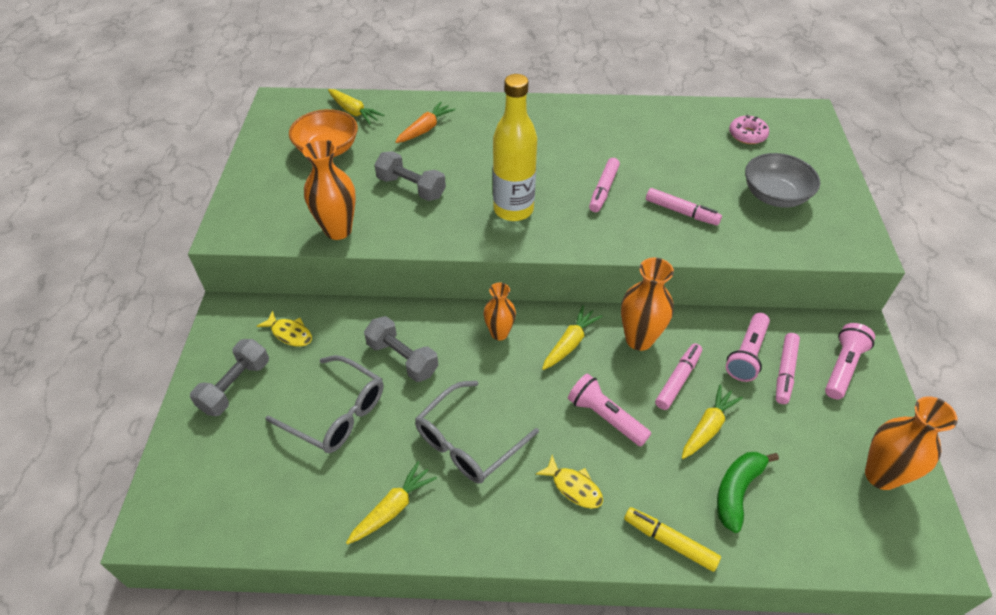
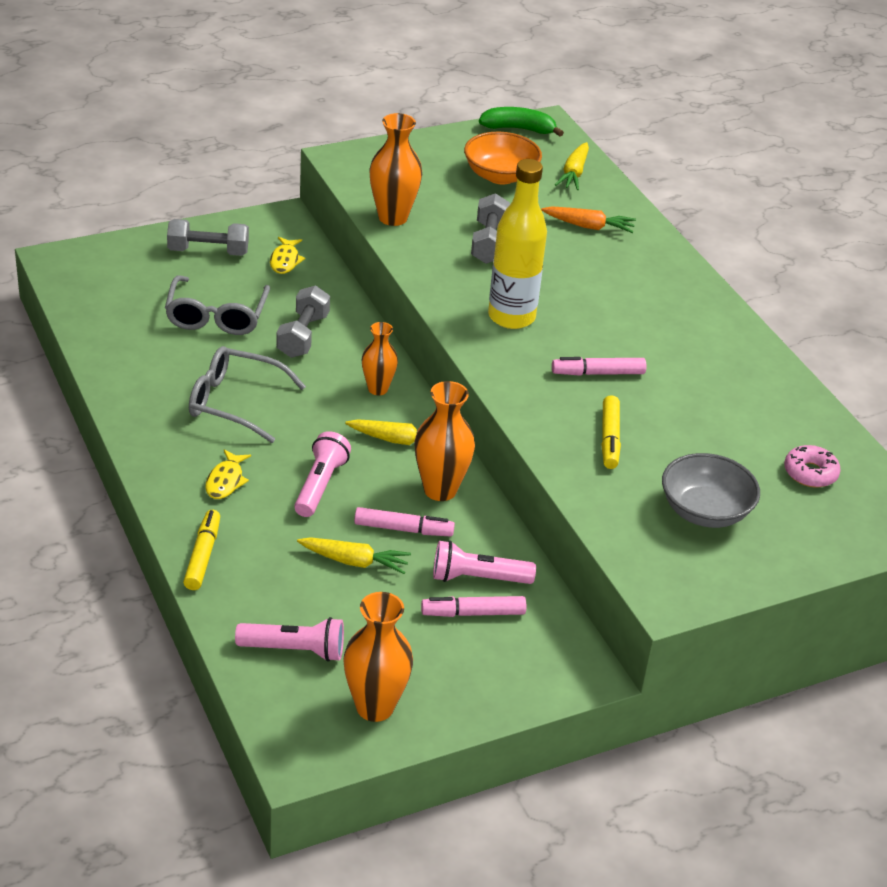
camera: 60 degrees right, 10 degrees down
yellow carrot [346,461,437,545] -> none
pink marker [646,188,722,226] -> yellow marker [601,395,621,469]
green banana [717,452,779,533] -> green banana moved to [479,107,564,136]
pink flashlight [825,323,875,399] -> pink flashlight moved to [235,617,344,662]

